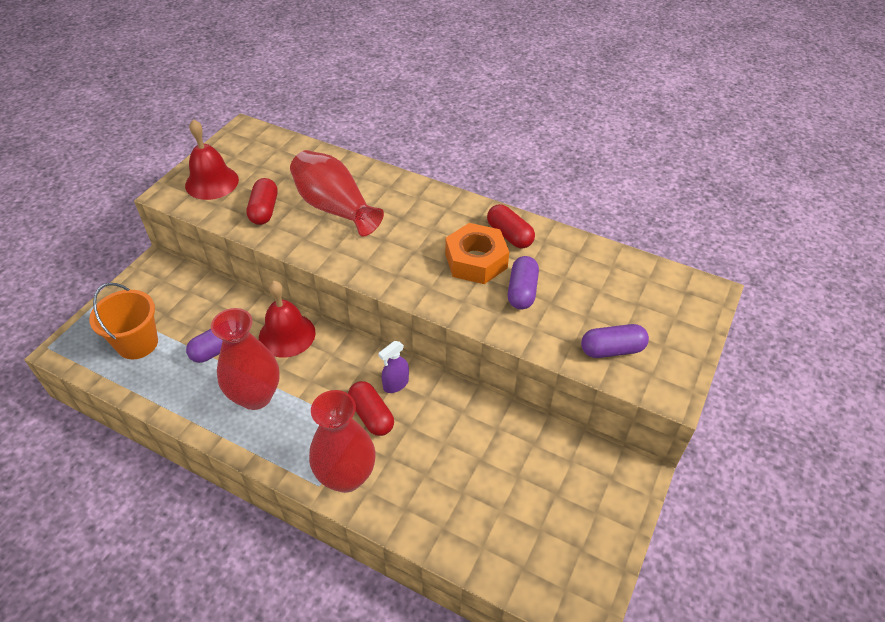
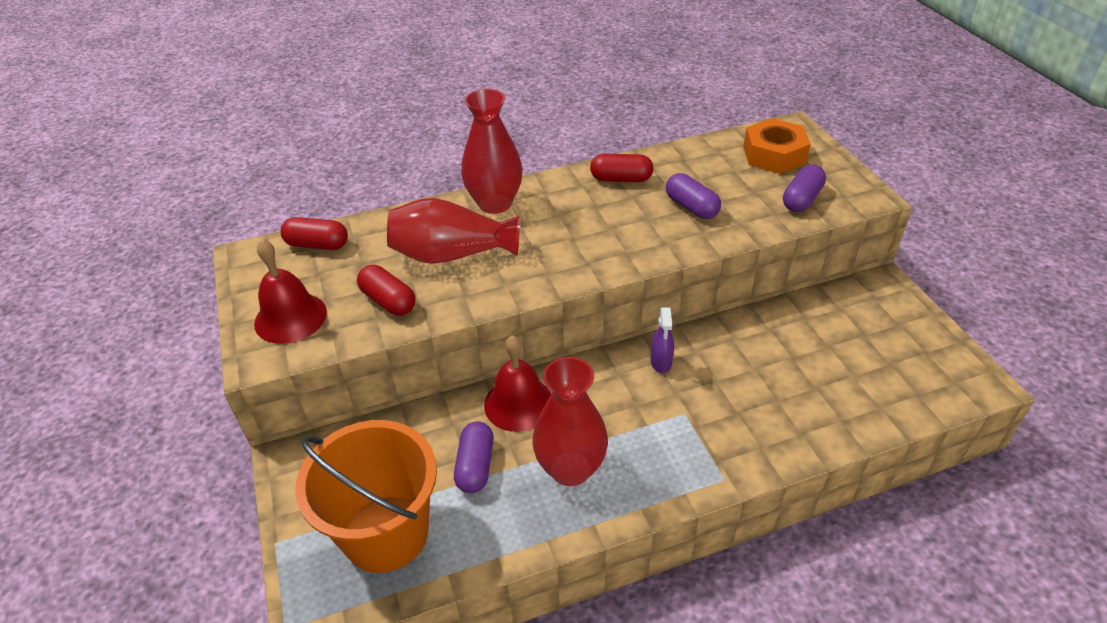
camera: 45 degrees left, 5 degrees down
orange bucket [89,283,158,359] -> orange bucket [295,420,437,573], size x1.53
red vase [309,390,375,493] -> red vase moved to [461,89,523,214]
red capsule [348,381,394,436] -> red capsule moved to [281,217,348,250]
orange nut [445,223,509,284] -> orange nut moved to [743,118,811,174]

